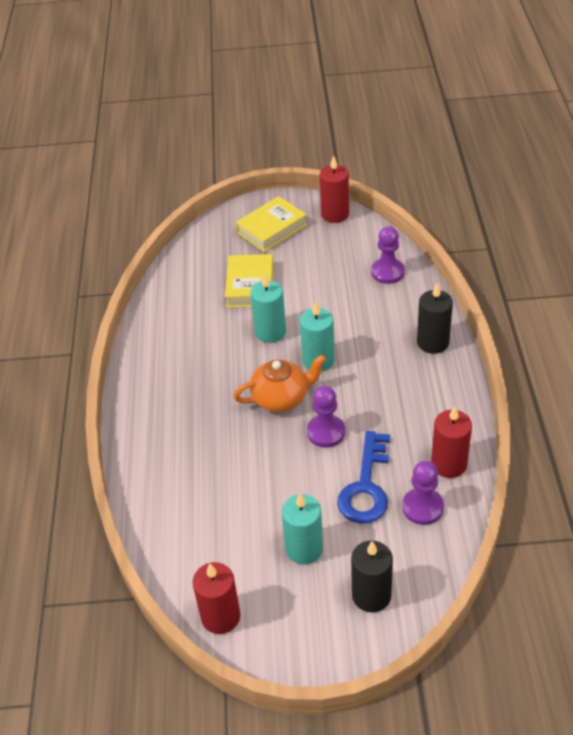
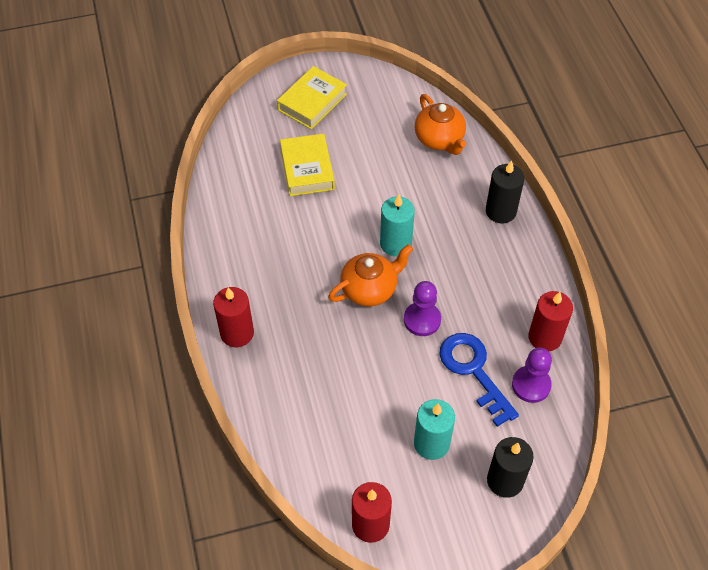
camera: 15 degrees left, 10 degrees up
turquoise candle [250,274,286,343] -> none
red candle [320,155,349,223] -> red candle moved to [213,287,254,347]
blue key [337,431,390,524] -> blue key turned 150 degrees clockwise [439,333,519,427]
purple pawn [371,226,405,284] -> orange teapot [415,94,466,155]

